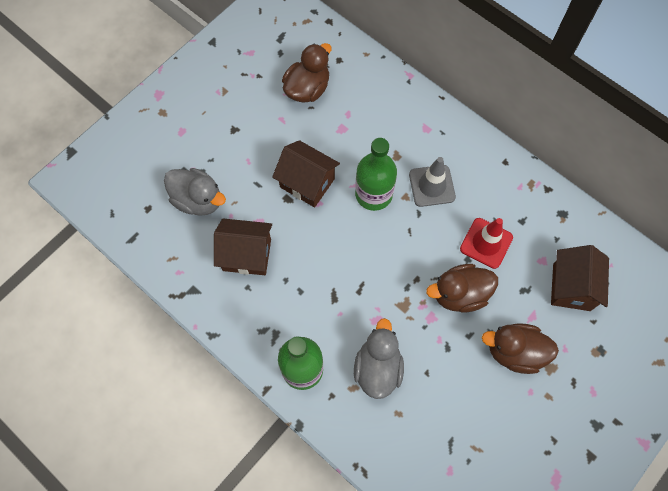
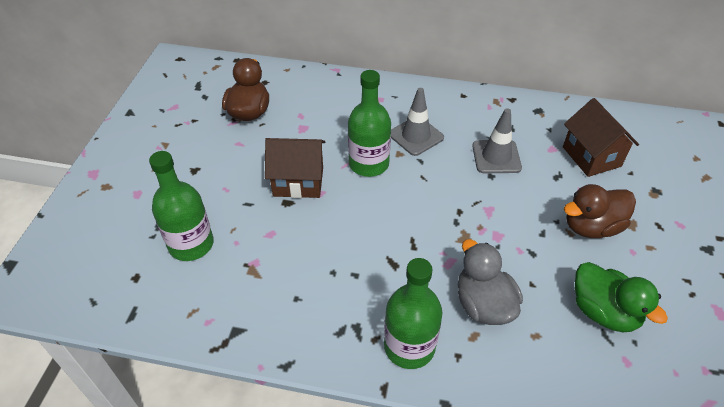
camera: 30 degrees left, 20 degrees down
grey duck [164,168,226,216] -> green bottle [149,151,214,261]
brown house [214,219,272,275] -> none
brown duck [426,264,498,312] -> none
red traffic cone [460,218,513,269] -> grey traffic cone [472,108,522,173]
none -> green duck [575,262,668,332]

